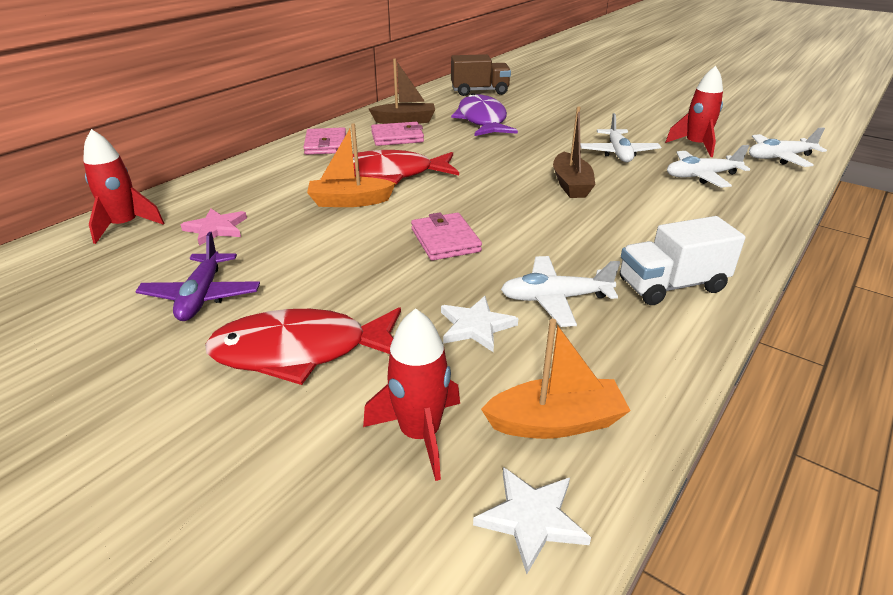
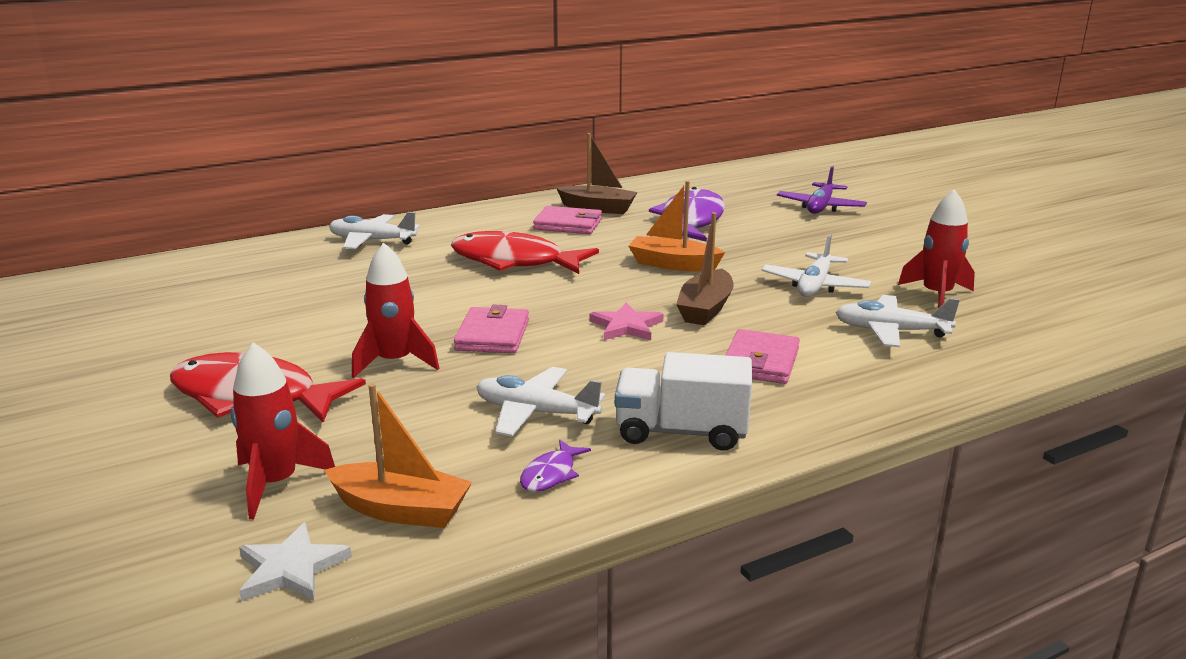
camera: 25 degrees right, 10 degrees down
red rocket [83,129,164,244] -> red rocket moved to [352,243,439,378]
purple plane [135,232,260,321] -> purple plane moved to [777,166,867,214]
pink star [180,208,247,246] -> pink star moved to [590,303,664,340]
pink wallet [303,127,346,155] -> pink wallet moved to [725,329,800,384]
orange boat [307,123,396,207] -> orange boat moved to [628,181,725,271]
white star [441,296,518,352] -> none
brown truck [451,54,511,96] -> none
white plane [749,127,827,167] -> white plane moved to [329,212,420,249]
none -> purple fish [520,439,591,492]

